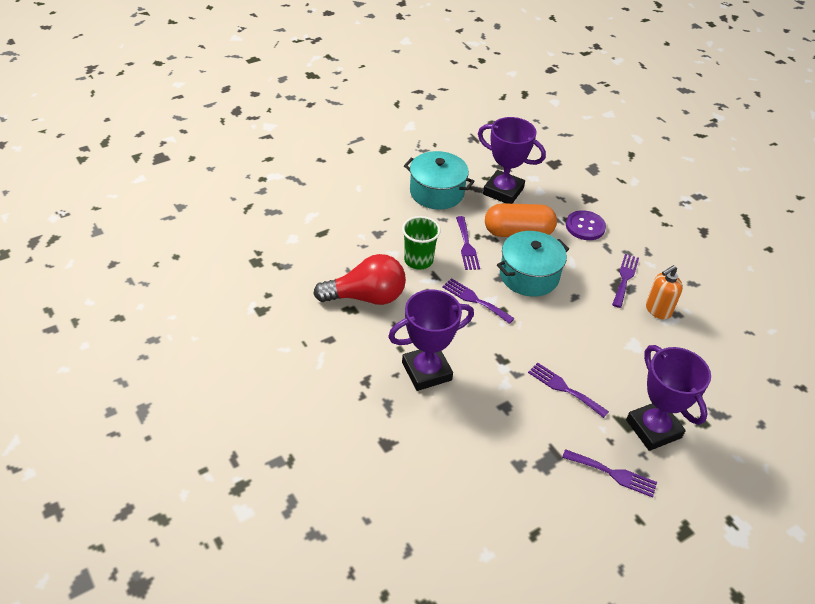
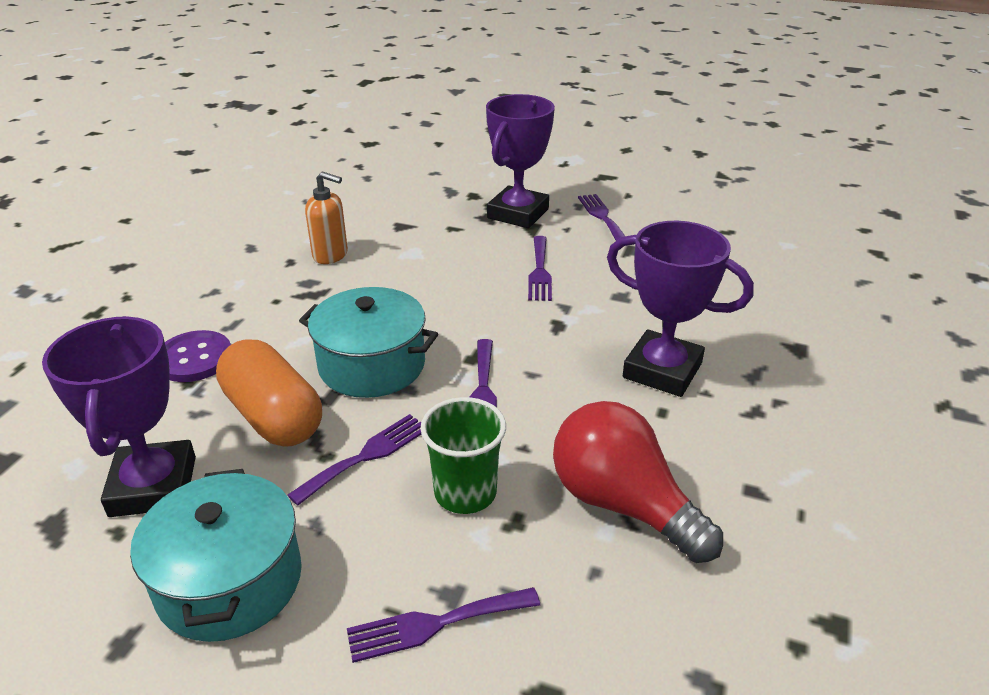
camera: 125 degrees left, 10 degrees down
purple fork [612,254,639,308] -> purple fork moved to [347,587,540,663]

